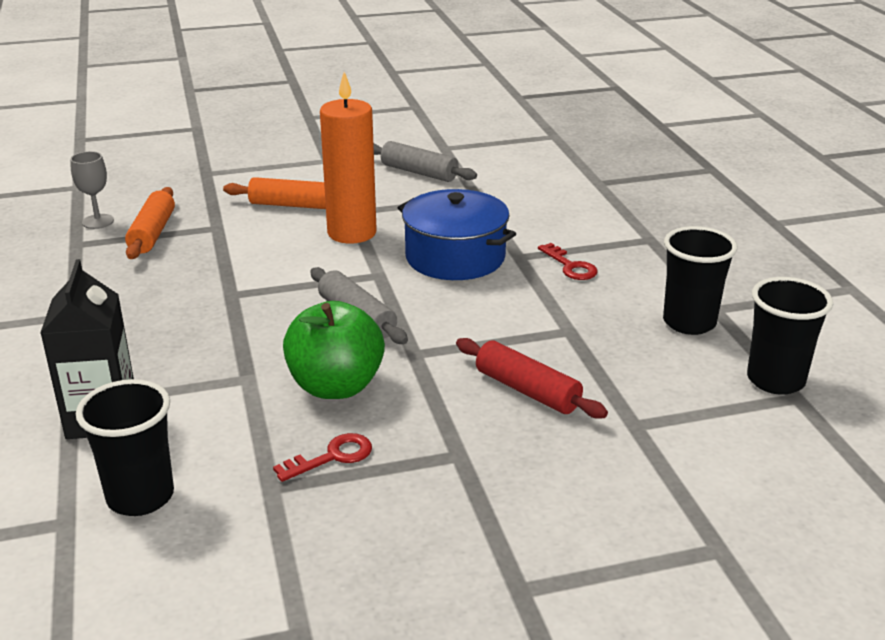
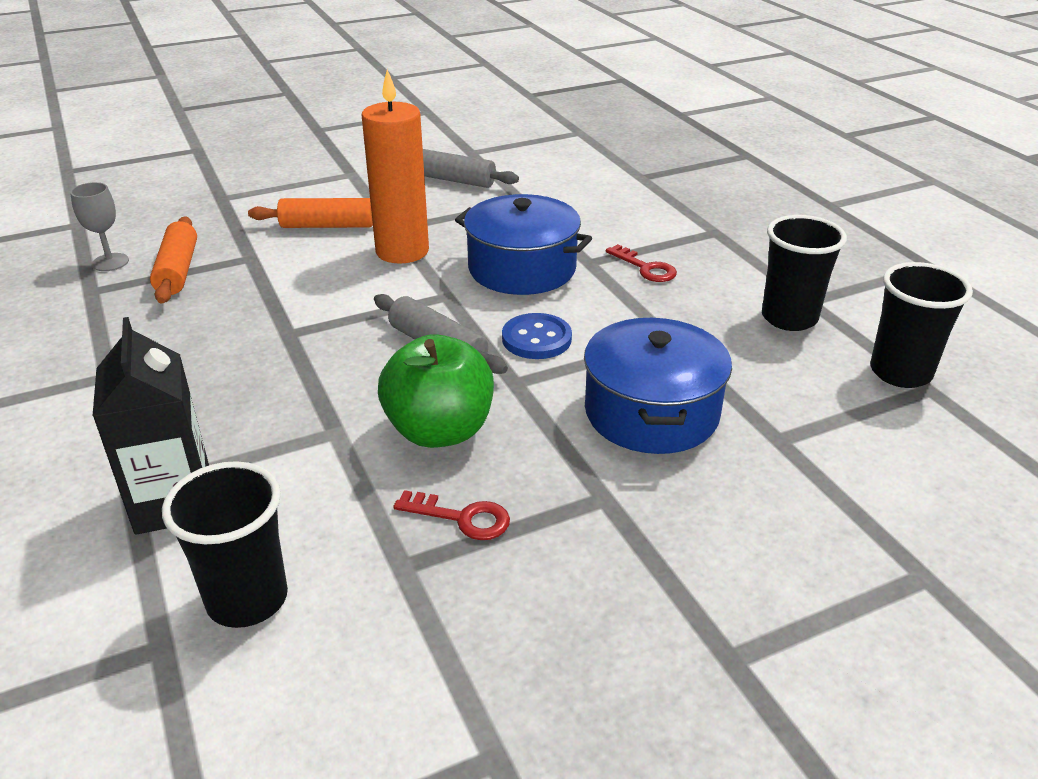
camera: 10 degrees left, 5 degrees up
red key [273,433,372,482] -> red key turned 60 degrees clockwise [394,490,510,540]
red rolling pin [456,338,608,419] -> blue pot [584,318,732,454]
none -> blue button [502,313,572,359]

